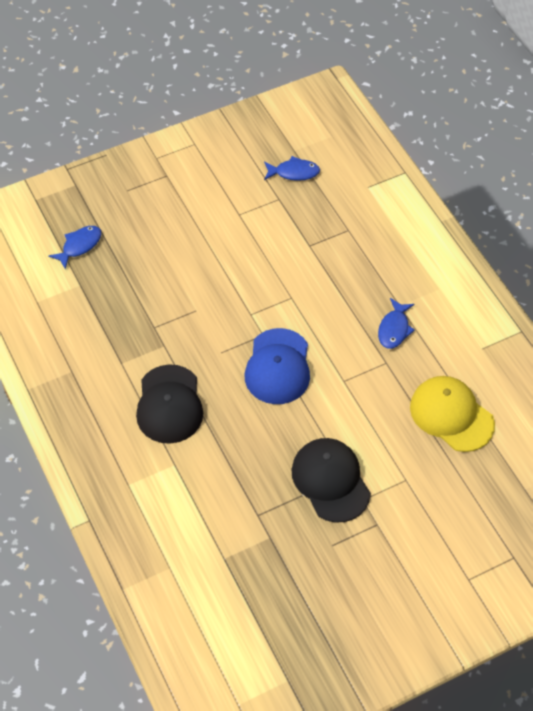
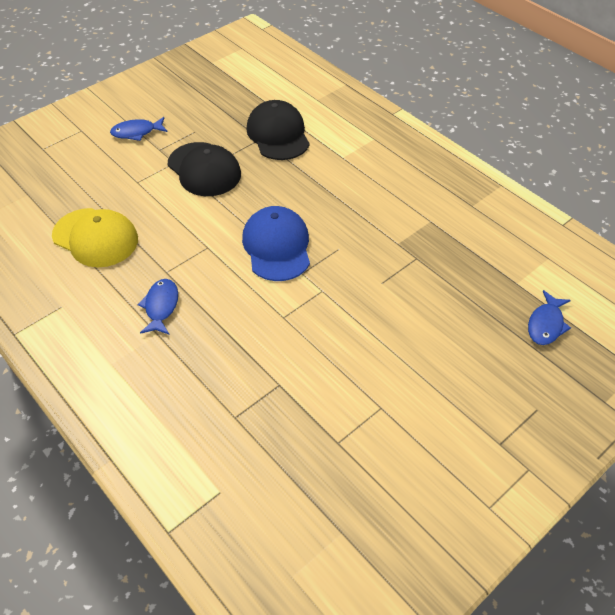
camera: 165 degrees right, 5 degrees down
black cap [136,364,203,444] -> black cap moved to [246,100,310,160]
blue fish [264,156,320,181] -> blue fish moved to [110,117,168,141]

